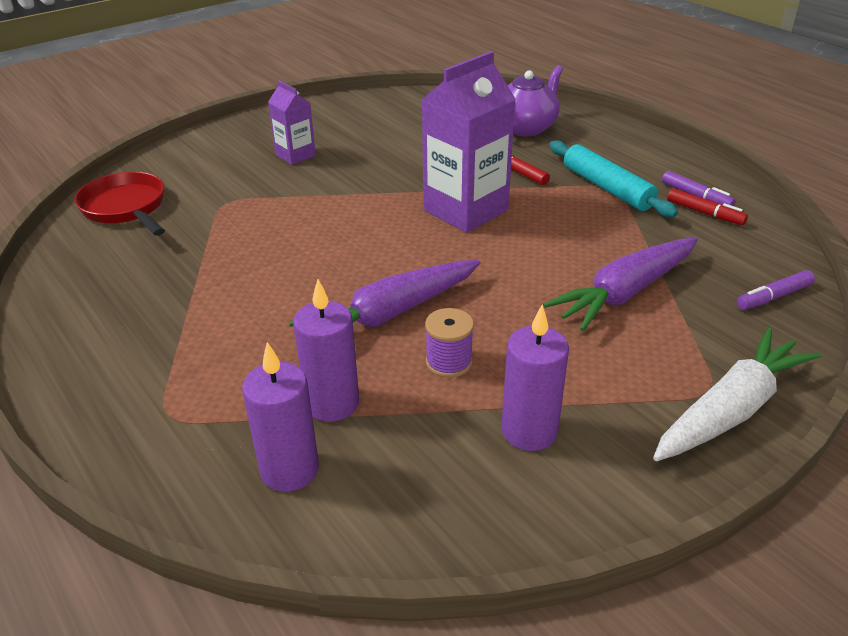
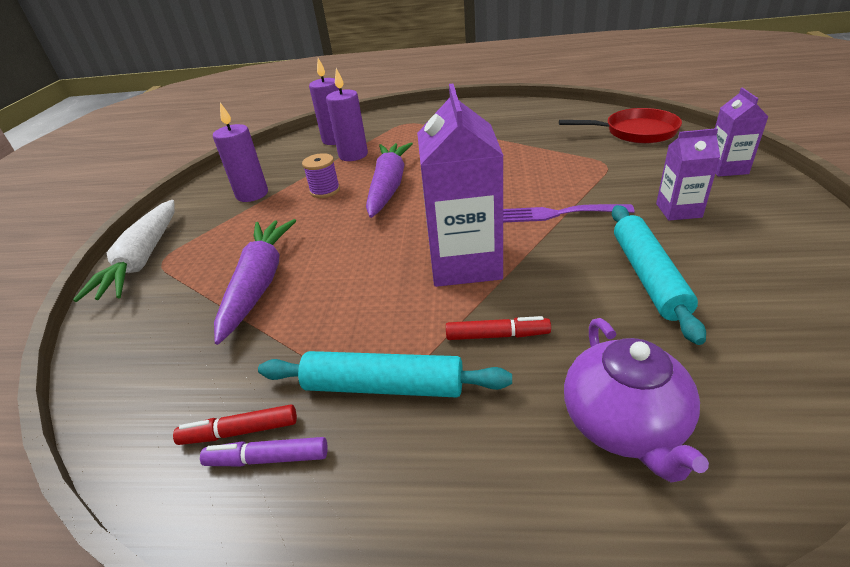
camera: 135 degrees right, 0 degrees up
purple marker [737,270,815,310] -> none
none -> purple fork [503,204,634,223]
none -> turquoise rolling pin [612,205,706,345]
none -> purple carton [715,88,768,177]

